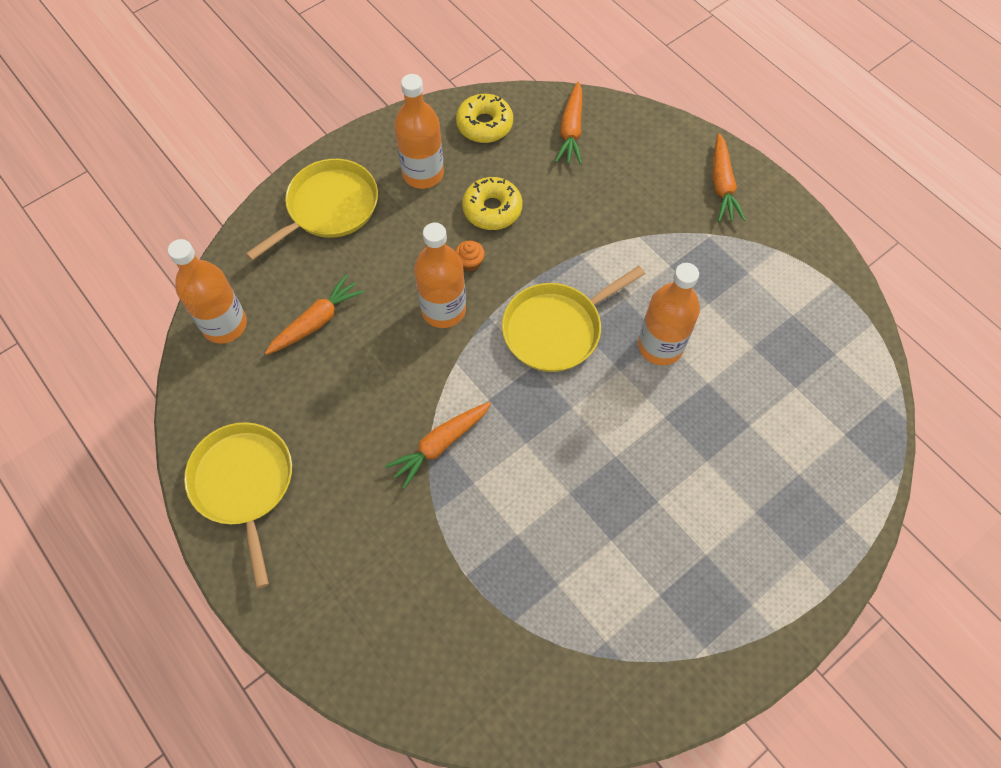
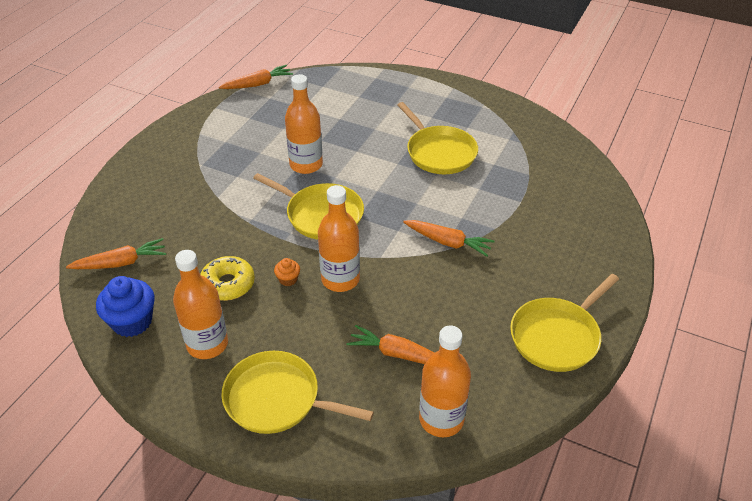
camera: 115 degrees left, 20 degrees down
yellow donut [456,94,513,143] -> blue cupcake [96,276,154,337]
orange carrot [713,133,746,222] -> orange carrot moved to [219,65,293,89]
none -> yellow pan [397,102,478,174]

